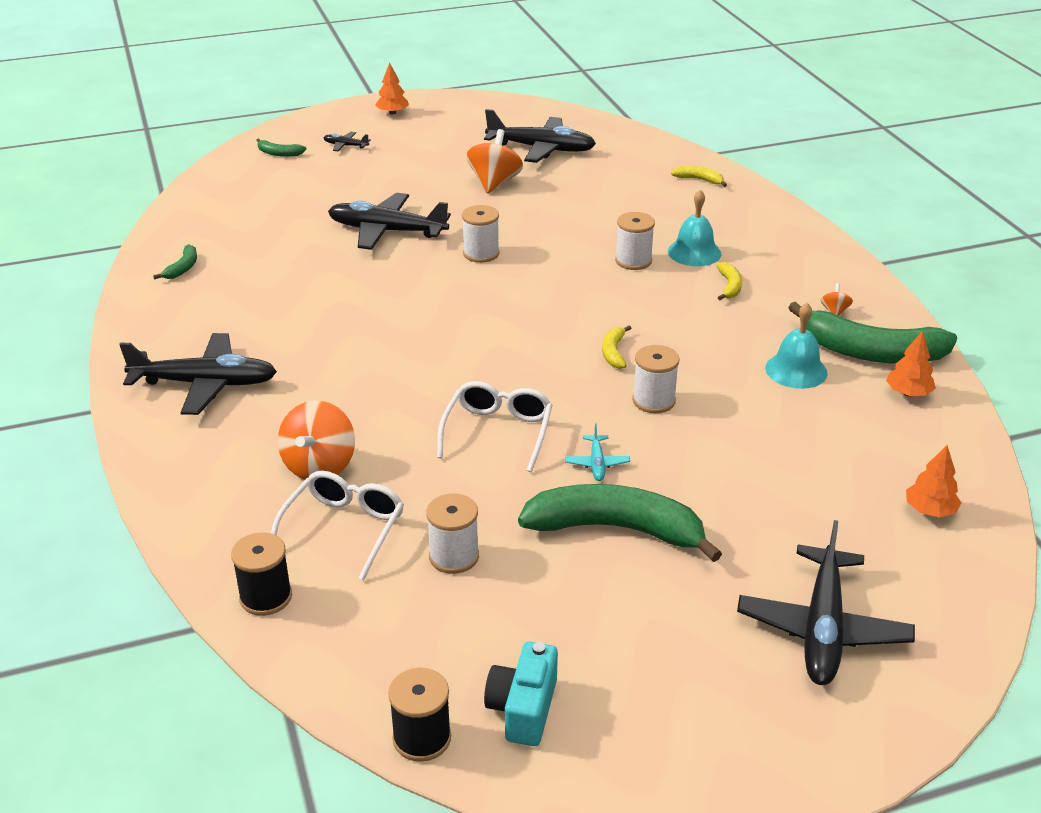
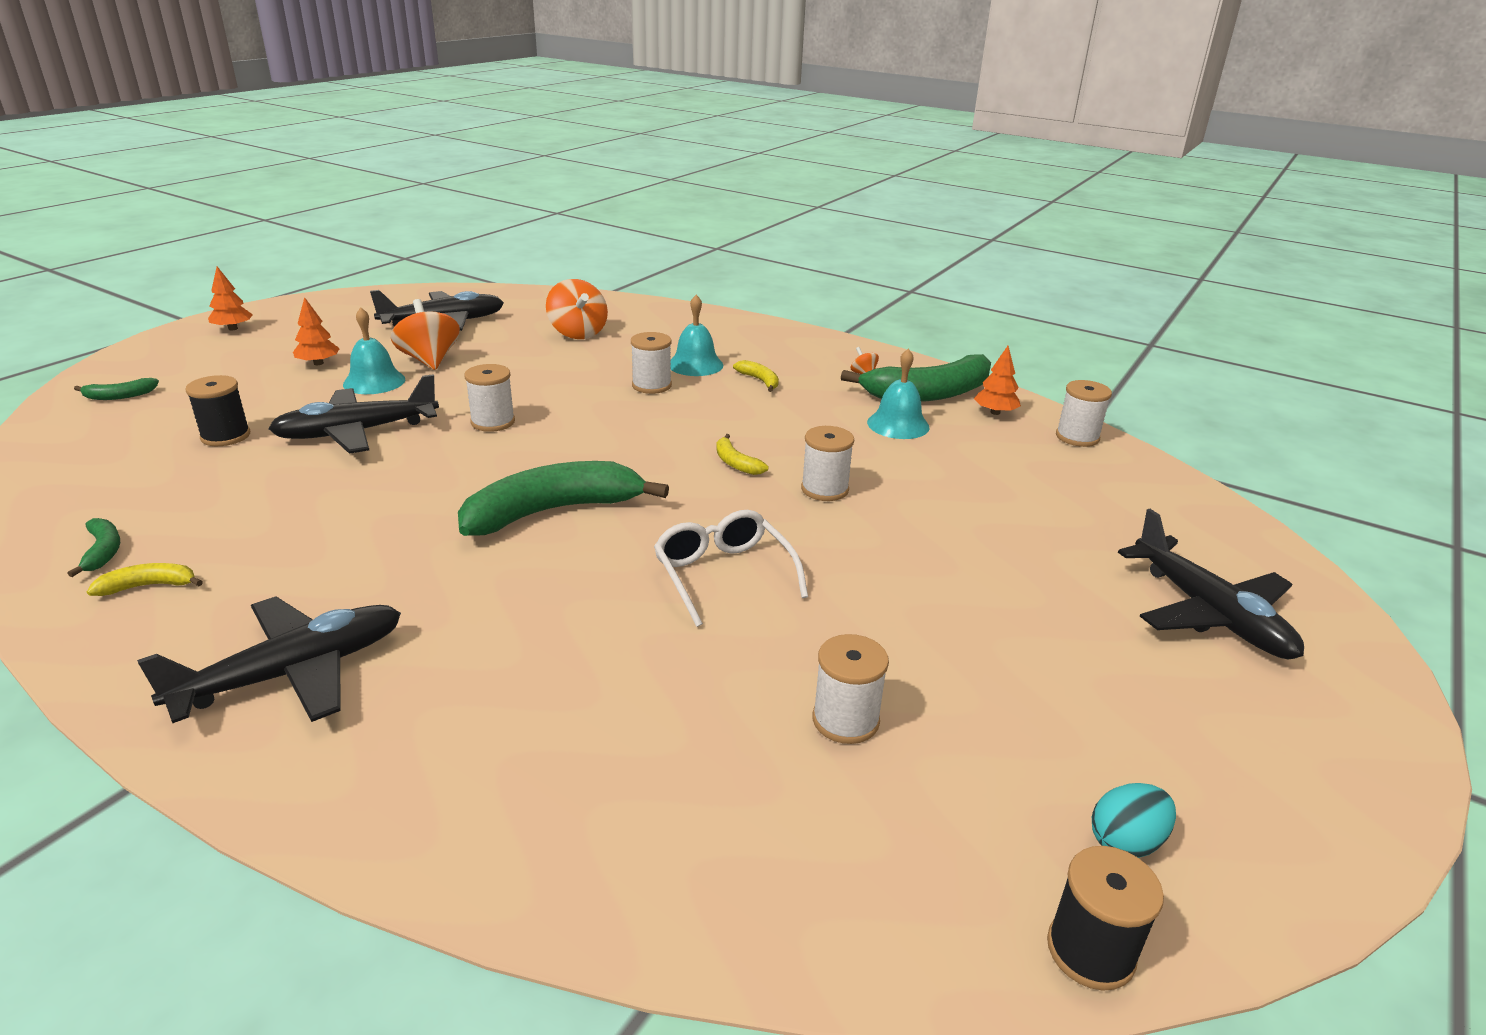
camera: 40 degrees left, 5 degrees down
black spool [231,532,292,616] -> black spool moved to [186,375,250,446]
white glasses [271,471,404,581] -> none
orange spinning top [278,401,355,479] -> orange spinning top moved to [546,279,608,339]
black plane [324,132,371,151] -> none
turquoise camera [484,642,558,746] -> turquoise egg [1092,783,1176,858]
green banana [518,484,722,562] -> green banana moved to [458,461,669,536]
turquoise plane [565,423,630,481] -> none
yellow banana [671,166,727,187] -> yellow banana moved to [87,563,203,596]
orange tree [906,445,961,518] -> orange tree moved to [293,297,340,365]
none -> turquoise bell [343,307,405,394]
none -> white spool [1056,380,1112,447]

